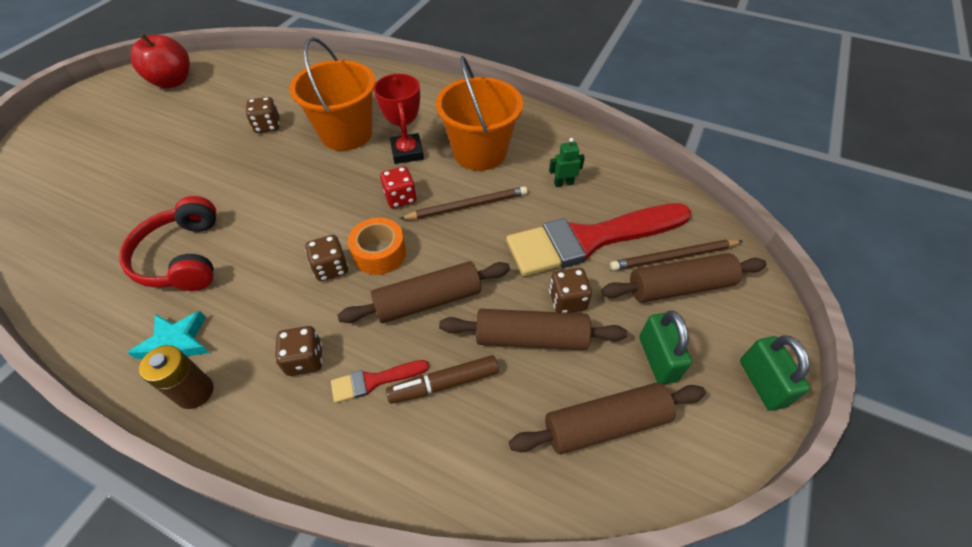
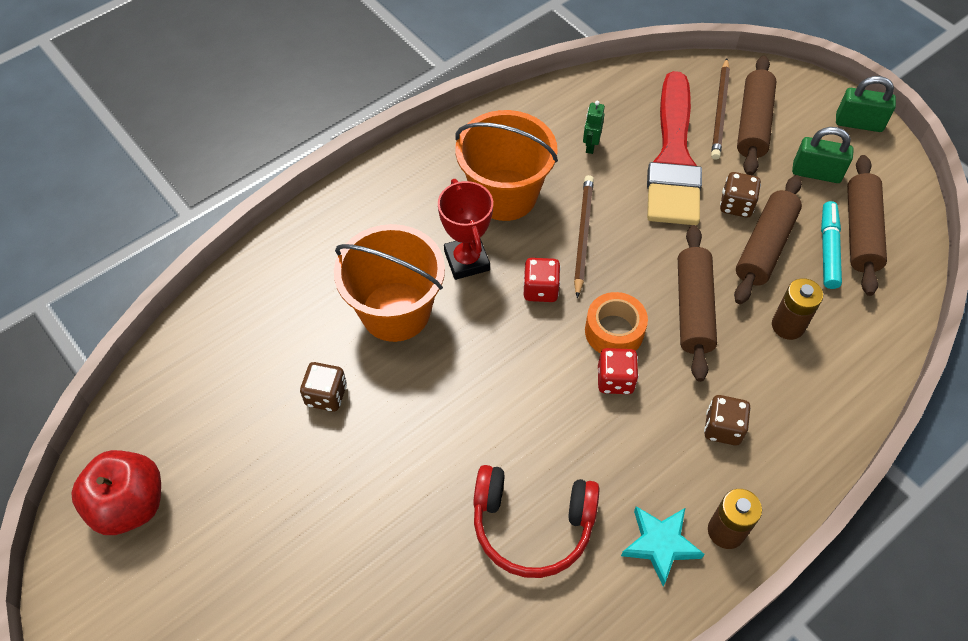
camera: 65 degrees left, 5 degrees up
brown dice [305,235,348,281] -> red dice [598,348,639,394]
red brush [331,360,429,403] -> none
red trophy [374,74,424,164] -> red trophy turned 60 degrees clockwise [438,179,493,280]
brown marker [386,355,499,404] -> brown battery [772,278,823,340]
none -> turquoise marker [821,201,842,289]

